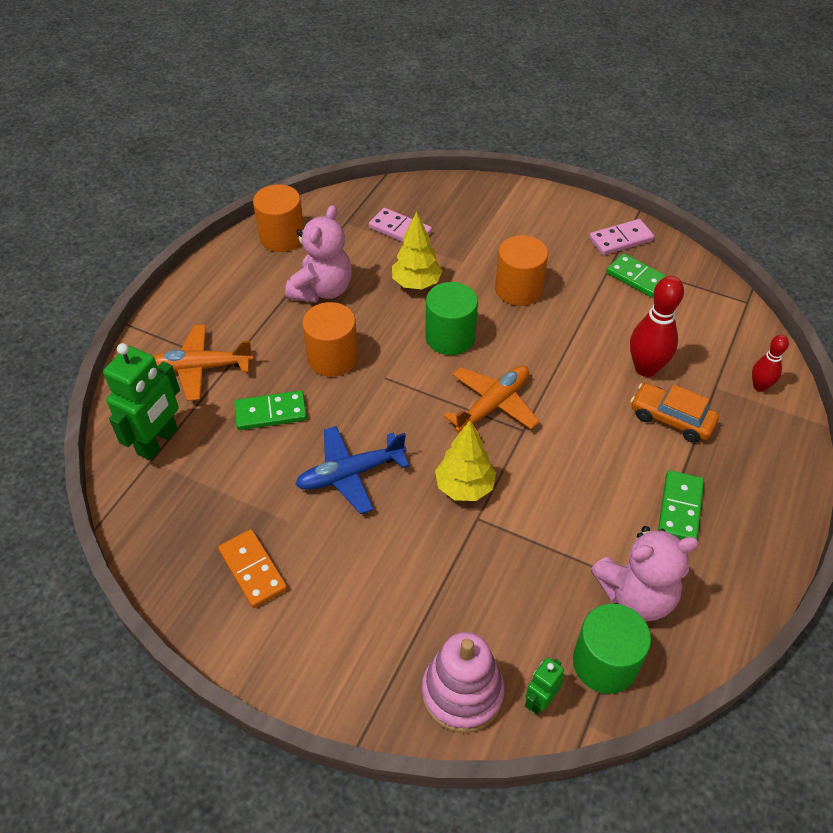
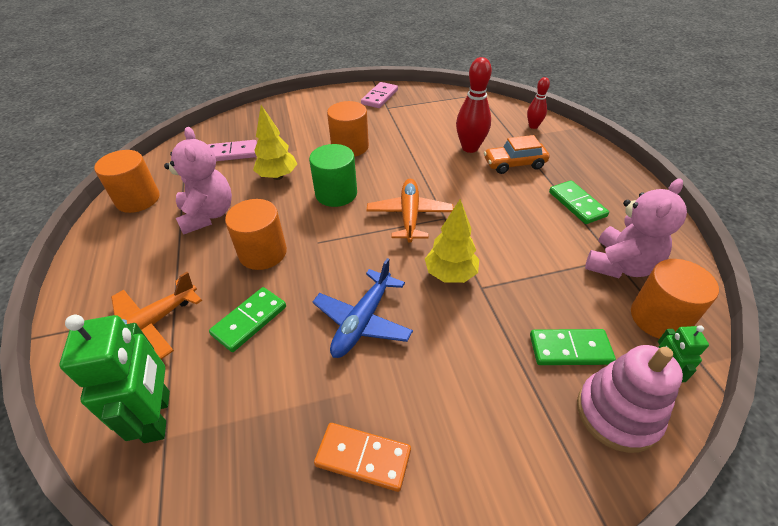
camera: 40 degrees left, 5 degrees down
green cylinder [573,603,651,694] -> orange cylinder [631,259,719,339]
green domino [606,253,666,299] -> green domino moved to [530,329,616,365]

